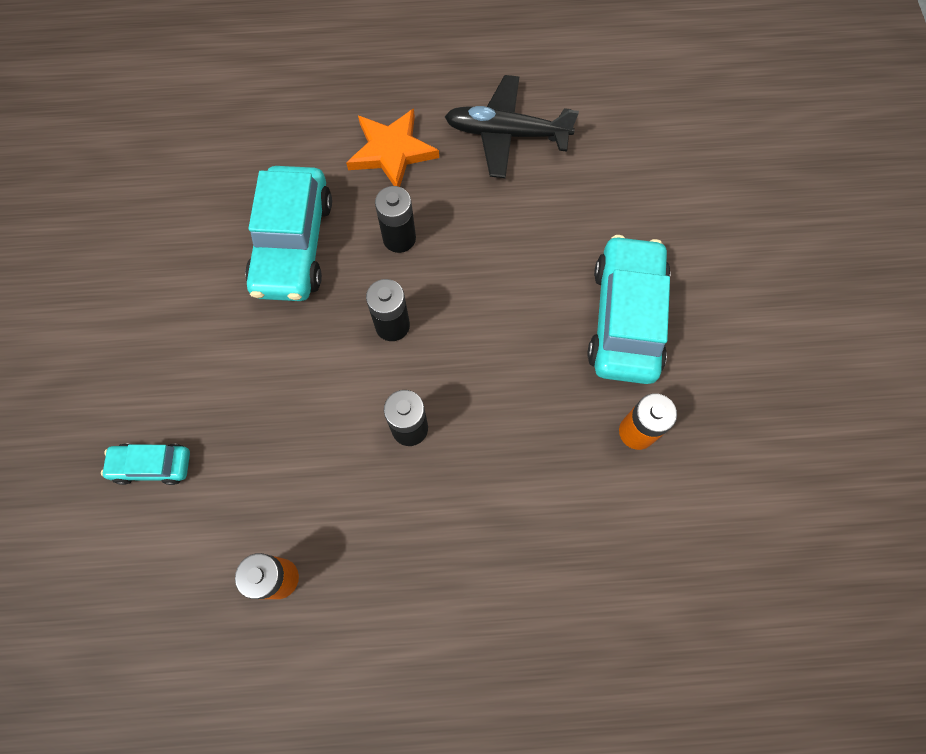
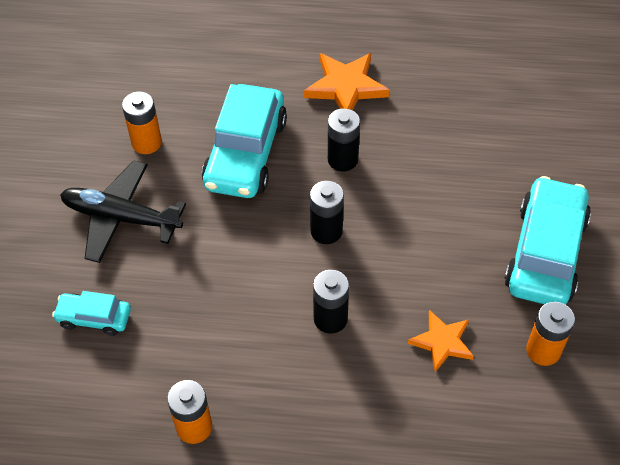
camera: 10 degrees right, 15 degrees down
black plane [445,75,579,178] -> black plane moved to [60,160,186,263]
none -> orange battery [122,92,162,154]
none -> orange star [408,310,474,372]

